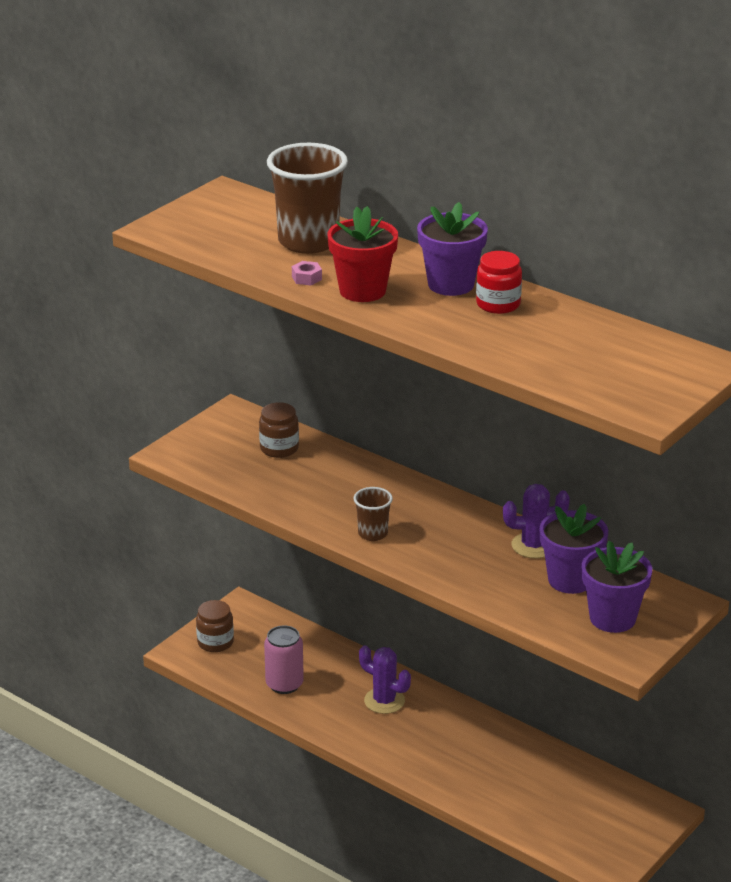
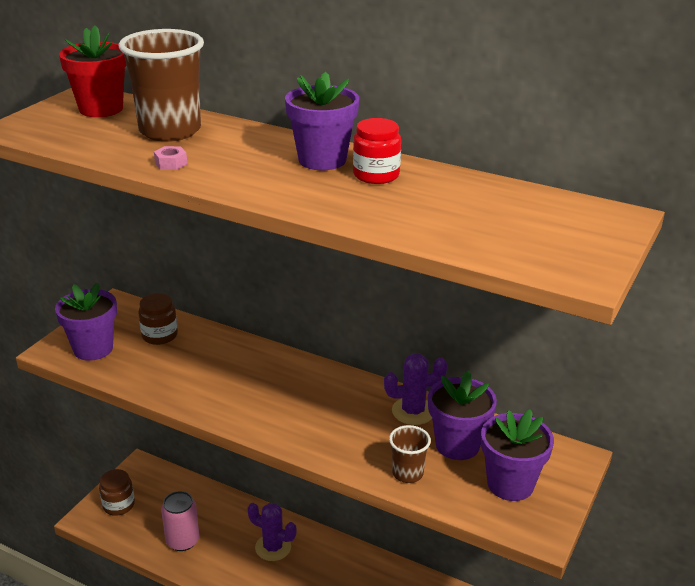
camera: 10 degrees left, 0 degrees up
red flower pot [327,206,398,302] -> red flower pot moved to [59,25,127,117]
brown cup [354,487,393,541] -> brown cup moved to [389,425,431,483]
none -> purple flower pot [55,283,117,361]

